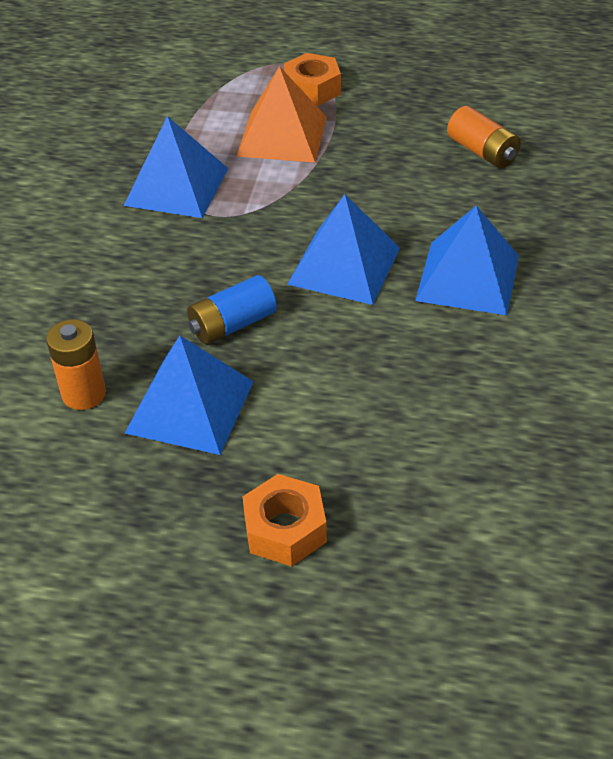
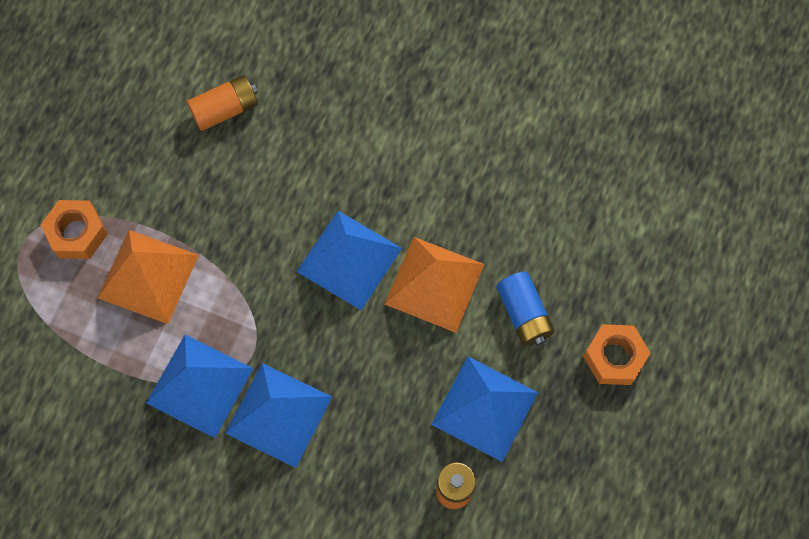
camera: 80 degrees left, 25 degrees up
blue battery [187,275,277,344] -> blue battery moved to [496,272,555,346]
blue pyramid [415,206,519,315] -> blue pyramid moved to [225,363,332,468]
none -> orange pyramid [385,237,485,333]

